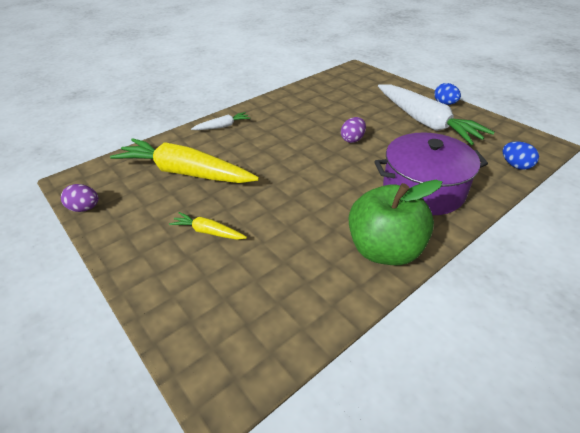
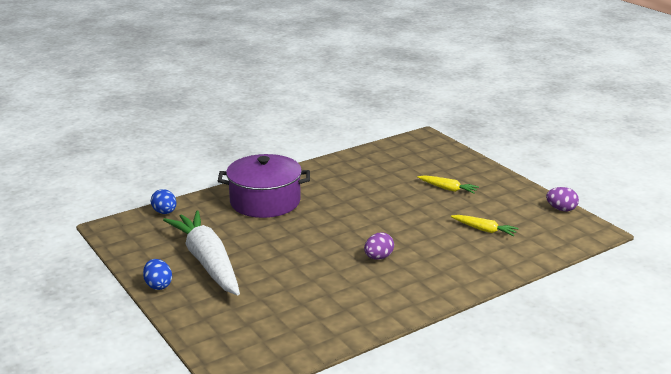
camera: 175 degrees left, 15 degrees down
yellow carrot [110,138,259,183] -> yellow carrot [451,215,519,236], size x0.44
white carrot [191,112,250,130] -> none
purple egg [341,117,366,143] -> purple egg moved to [364,232,394,260]
green apple [349,180,443,265] -> none

